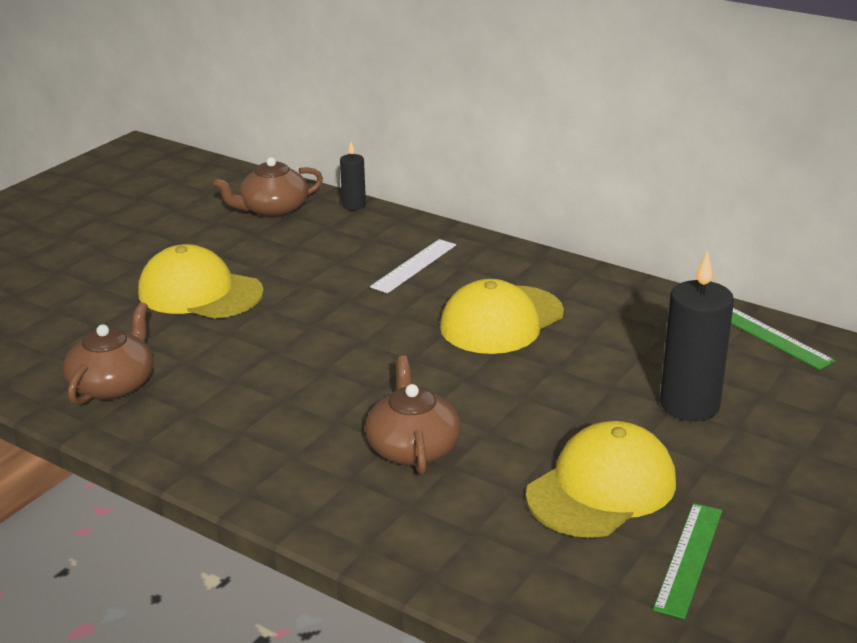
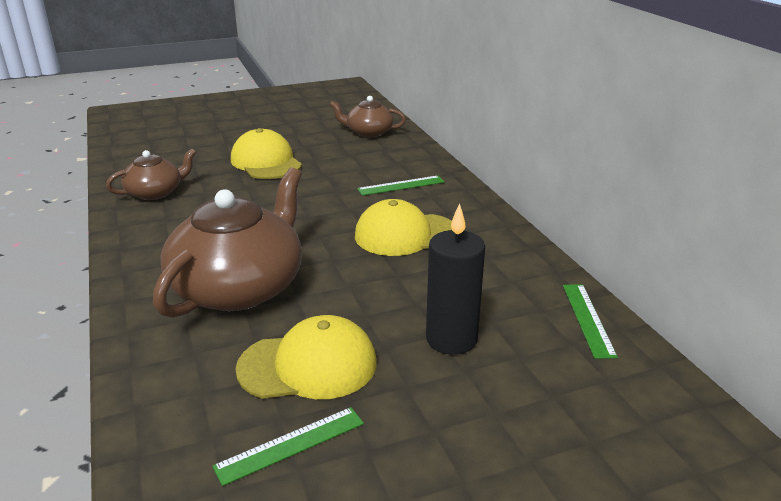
camera: 35 degrees right, 0 degrees up
black candle [340,142,366,210] -> none
brown teapot [365,356,461,475] -> brown teapot [153,167,302,318], size x1.89
white ruler [370,239,456,293] -> green ruler [357,176,445,196]

